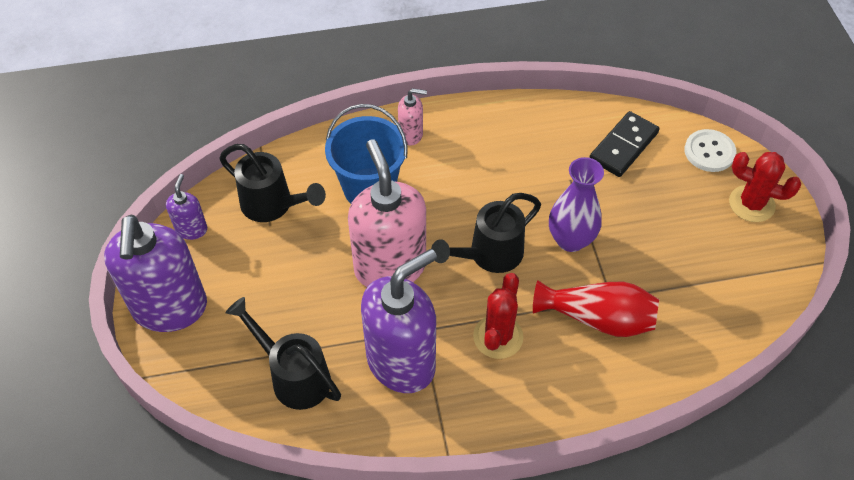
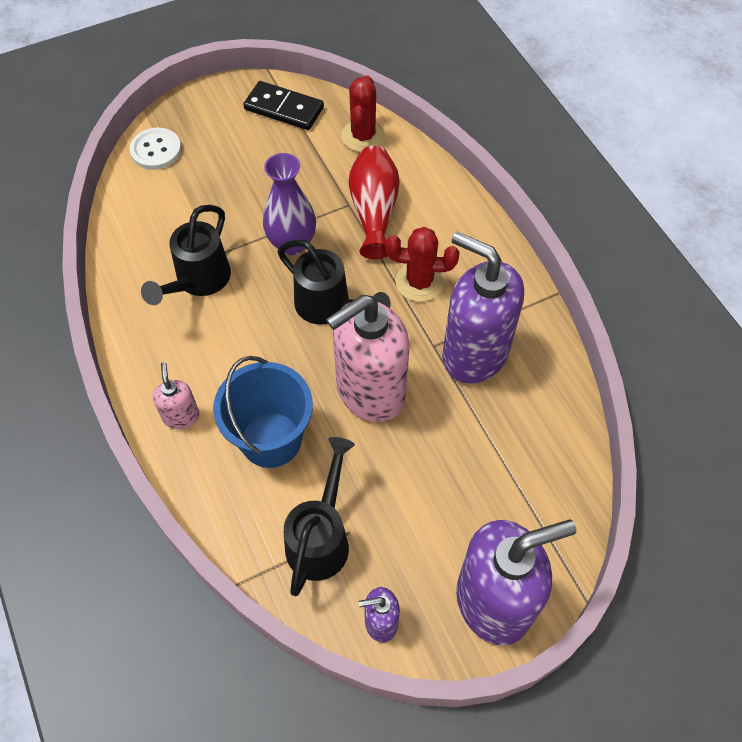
camera: 105 degrees left, 5 degrees up
black watering can [225,297,341,410] -> black watering can moved to [141,205,231,305]
black domino [589,111,659,177] -> black domino moved to [244,81,324,130]
red cactus [729,152,801,222] -> red cactus moved to [341,75,385,152]

